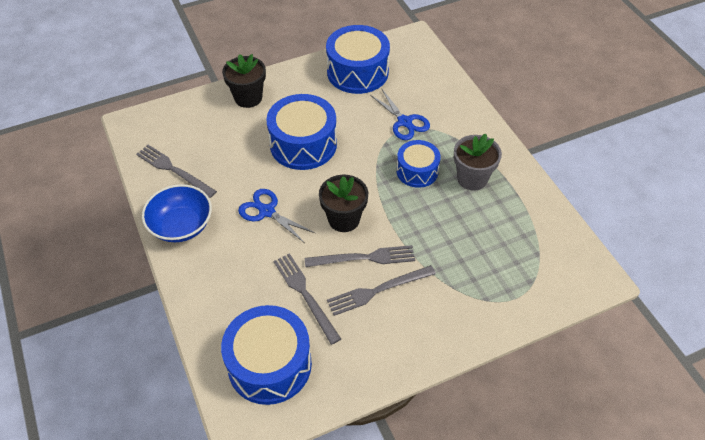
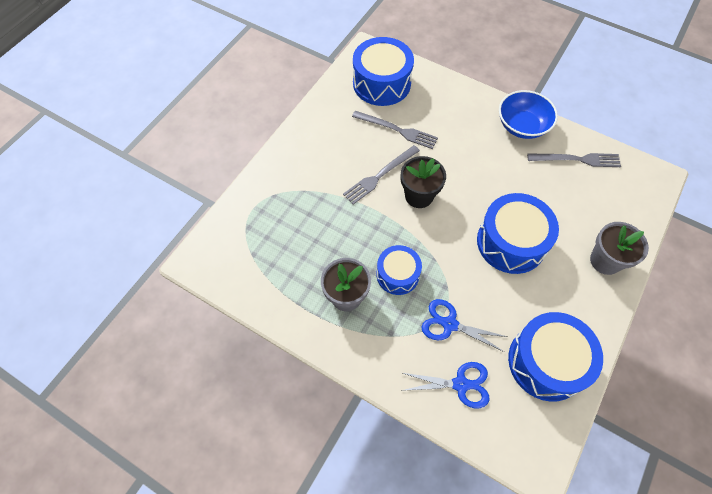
camera: 145 degrees right, 10 degrees up
black flower pot [222,54,266,108] -> grey flower pot [590,222,649,275]
blue scissors [238,189,315,243] -> blue scissors moved to [401,362,489,408]
grey fork [327,265,436,316] -> none

